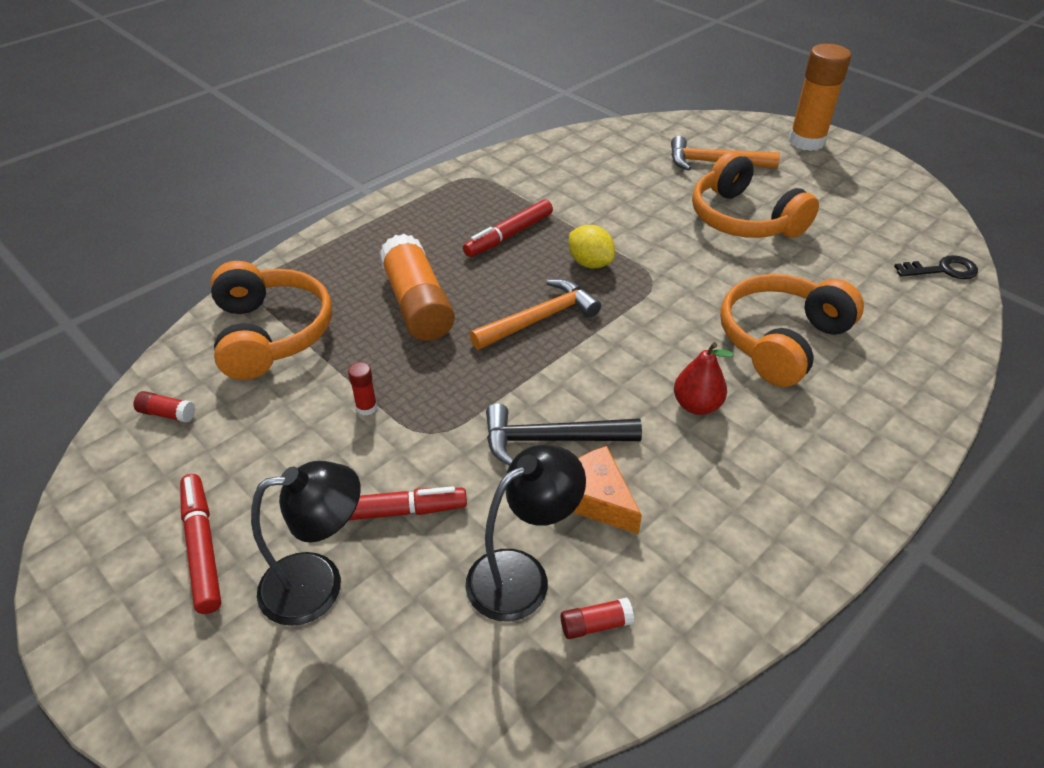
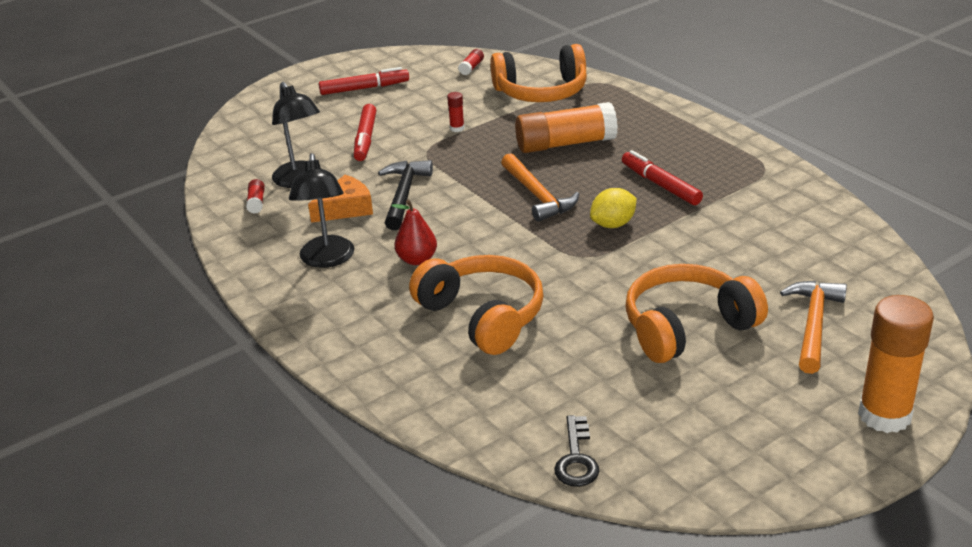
camera: 100 degrees right, 10 degrees down
black lamp [251,461,361,626] -> black lamp moved to [289,153,354,268]

